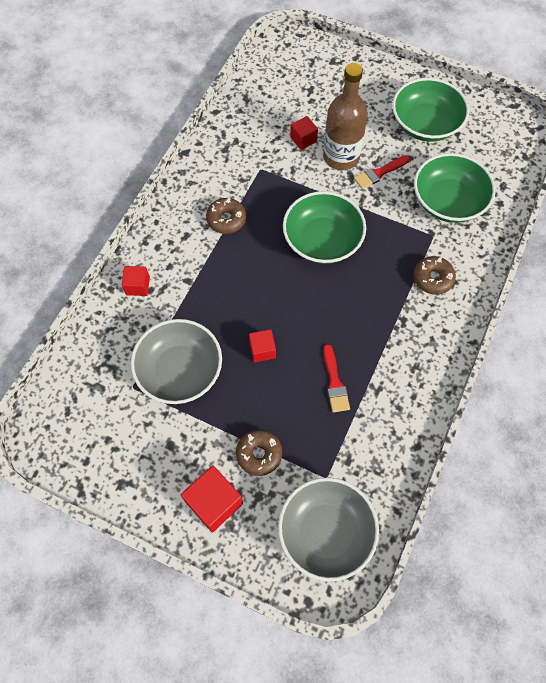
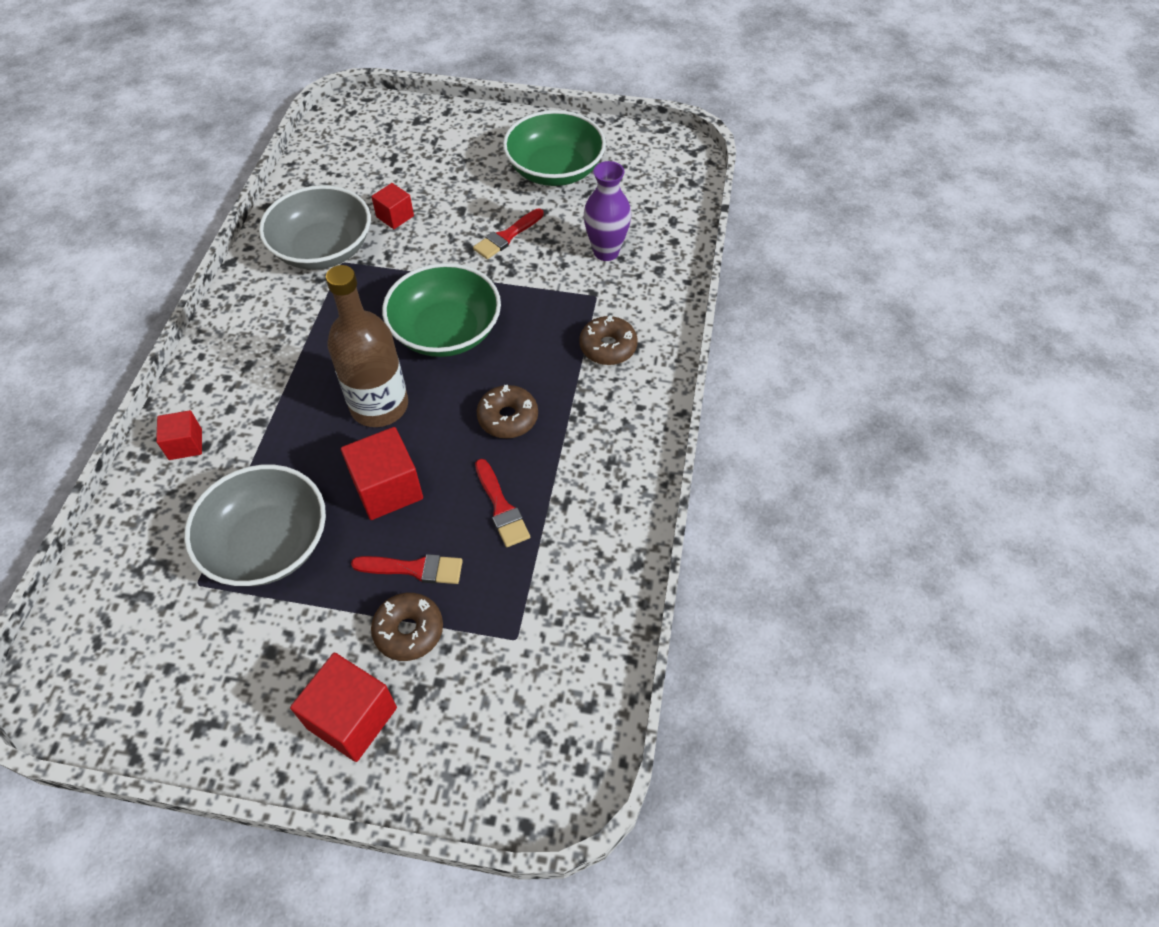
camera: 15 degrees left, 10 degrees down
brown donut [206,198,246,234] -> brown donut moved to [477,385,538,439]
red cube [249,329,276,362] -> red cube [341,427,423,520], size x1.68
grey bowl [278,477,379,581] -> grey bowl moved to [259,185,371,270]
brown bottle [323,63,368,170] -> brown bottle moved to [326,265,408,427]
green bowl [414,153,496,223] -> purple vase [584,161,631,261]
none -> red brush [351,554,462,584]

